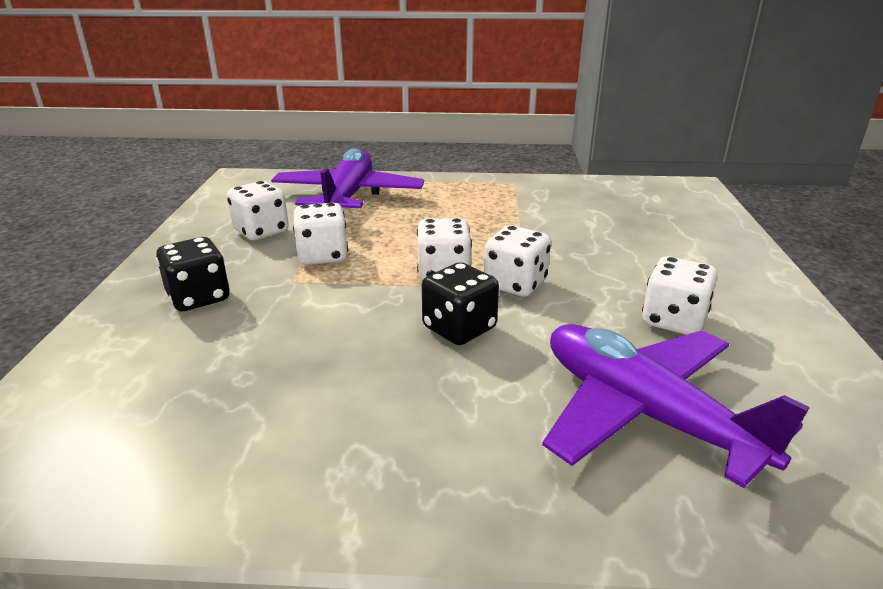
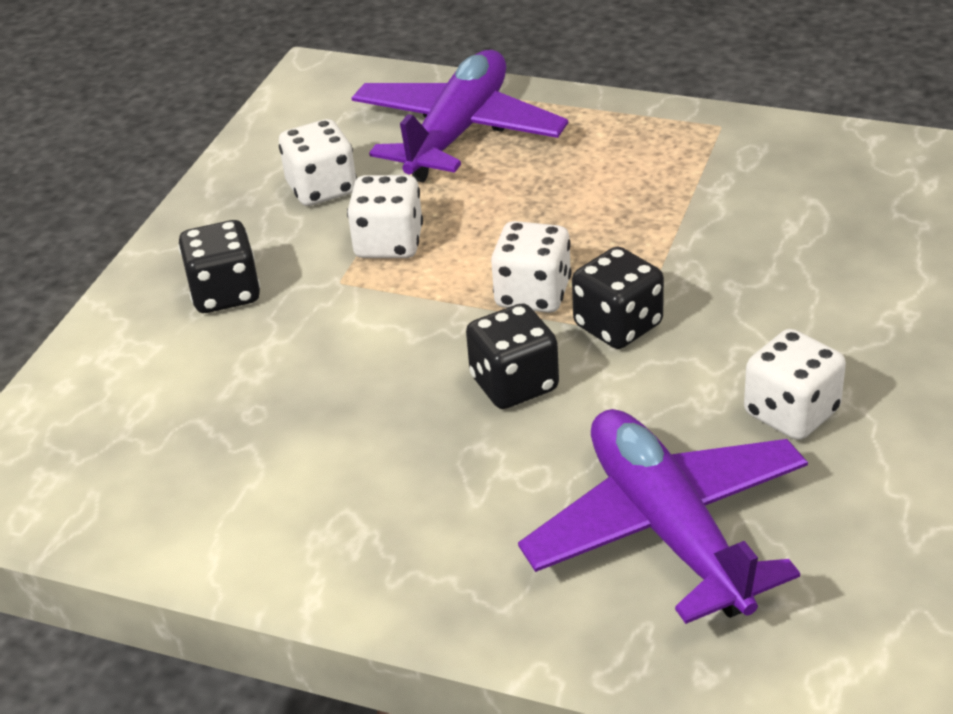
camera: 20 degrees right, 10 degrees up
white dice [484,225,551,297] -> black dice [572,246,664,349]

